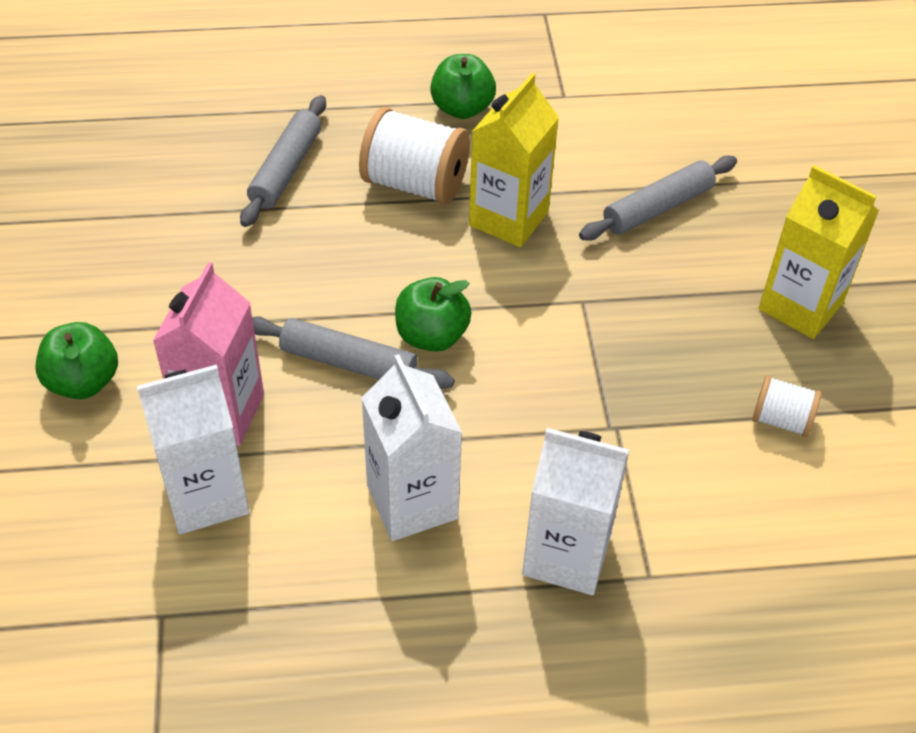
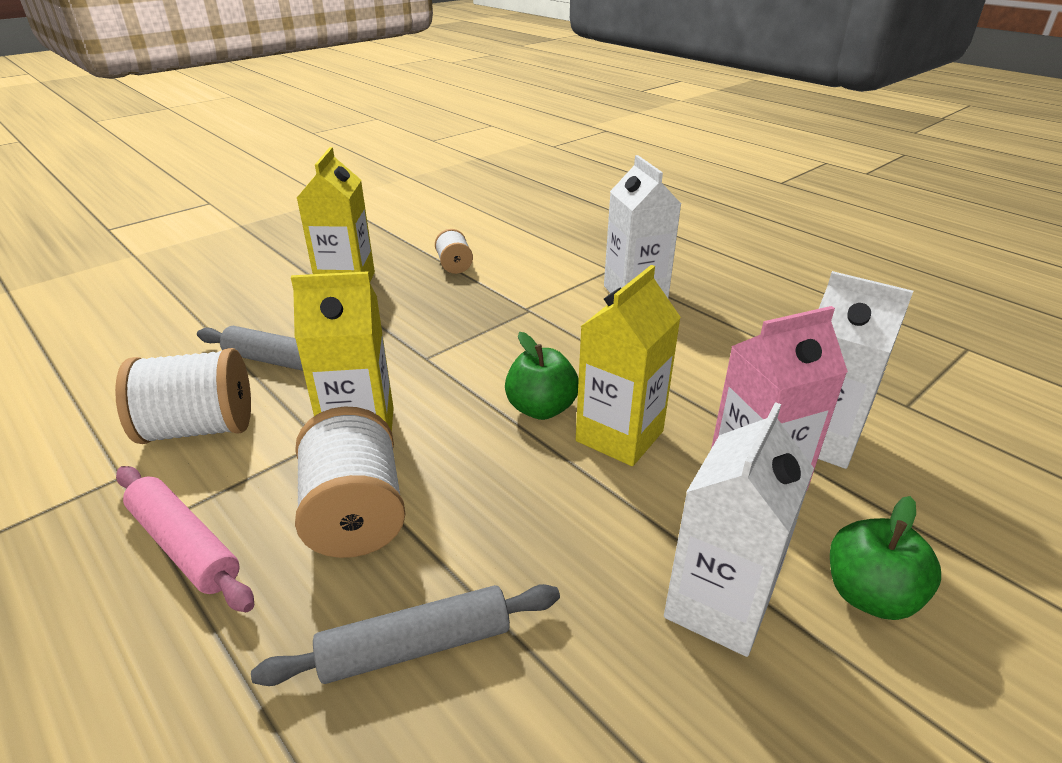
camera: 125 degrees left, 15 degrees down
grey rolling pin [252,316,455,389] -> yellow carton [576,265,681,466]
white carton [361,354,462,541] -> white carton moved to [664,402,814,657]
green apple [430,54,496,119] -> pink rolling pin [116,466,254,612]
none -> white spool [115,348,251,444]

